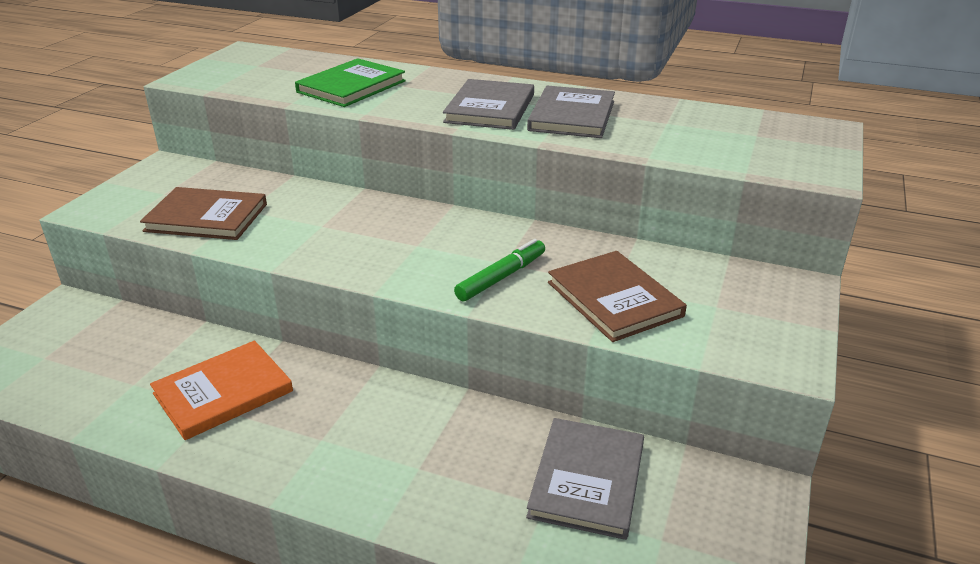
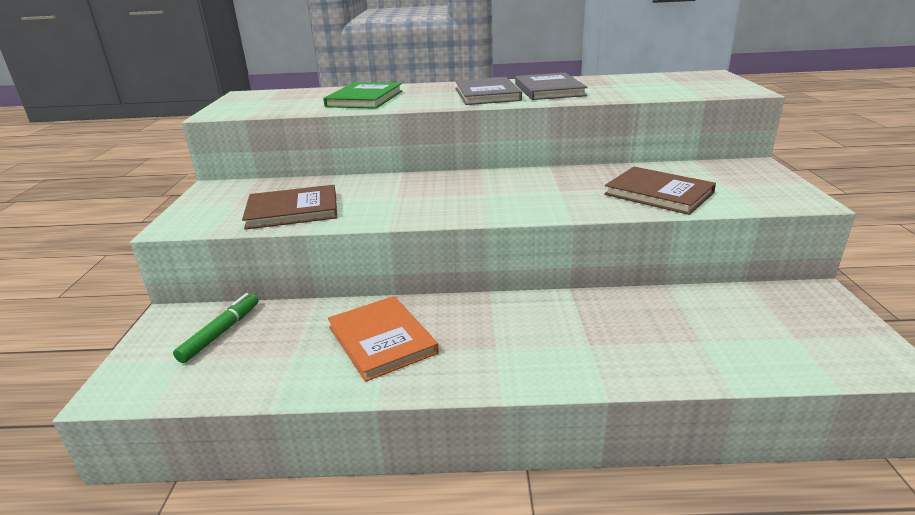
camera: 20 degrees left, 5 degrees down
orange book [150,341,293,440] -> orange book turned 60 degrees counterclockwise [328,296,439,382]
green marker [454,239,545,301] -> green marker moved to [173,293,258,363]
grey book [526,418,644,540] -> none

